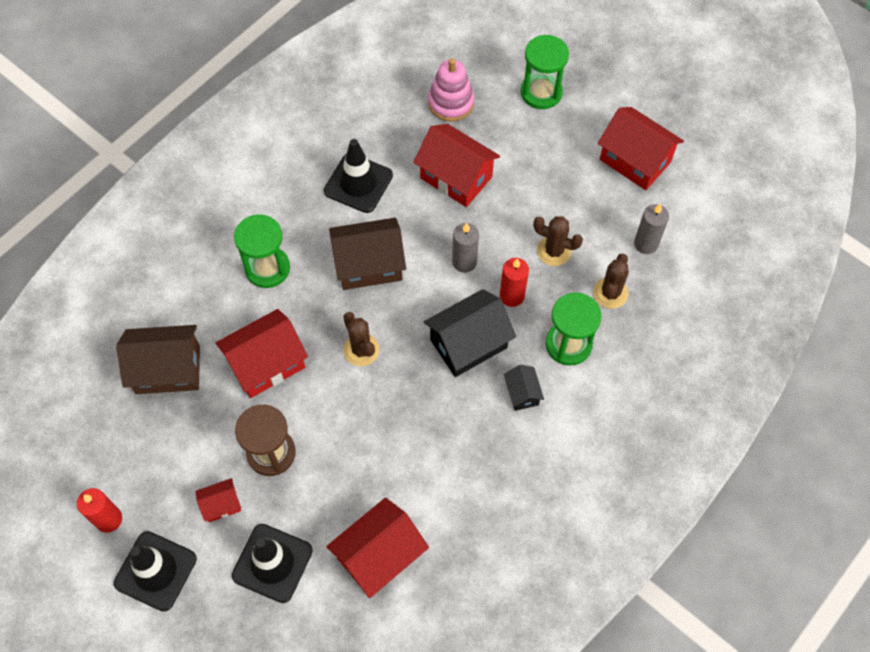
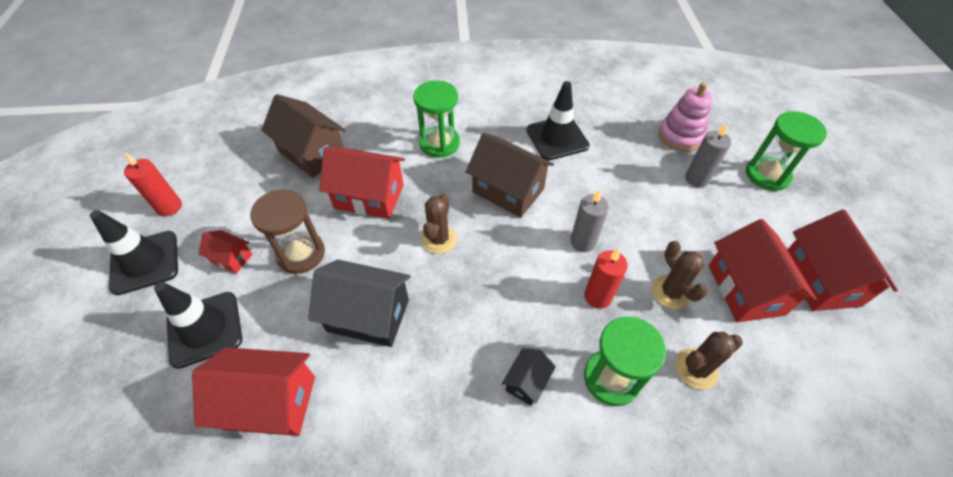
camera: 45 degrees right, 10 degrees down
red house [413,124,500,207] -> red house moved to [709,219,817,322]
black house [424,289,516,377] -> black house moved to [308,259,411,347]
grey candle [634,204,669,254] -> grey candle moved to [685,123,731,187]

